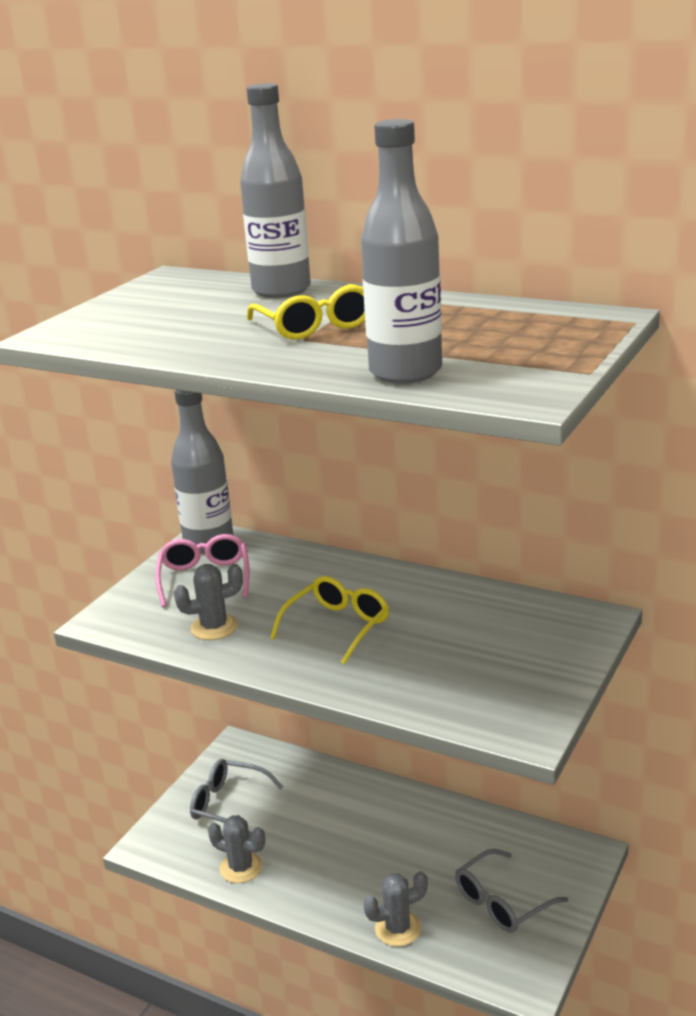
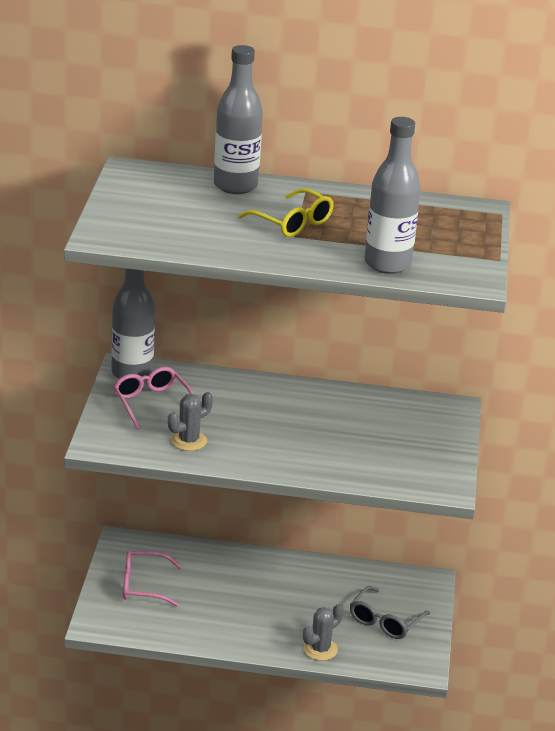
camera: 25 degrees left, 5 degrees up
grey glasses [190,759,283,838] -> pink glasses [123,550,182,607]
grey cactus [208,815,265,883] -> none
yellow glasses [270,576,389,665] -> none

